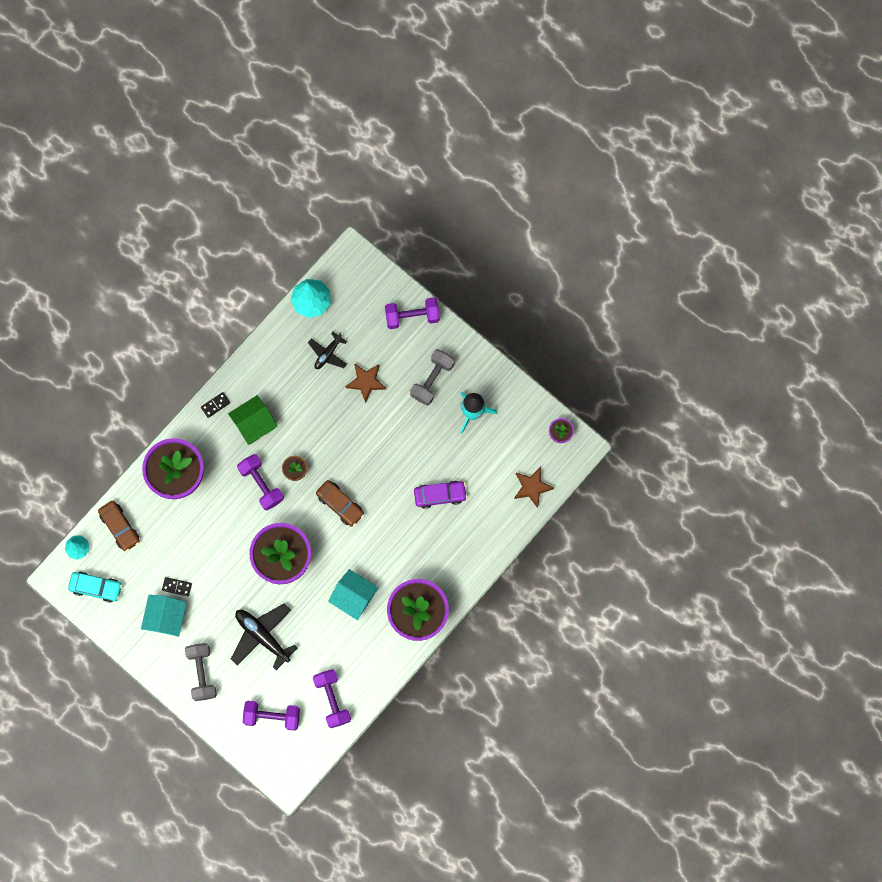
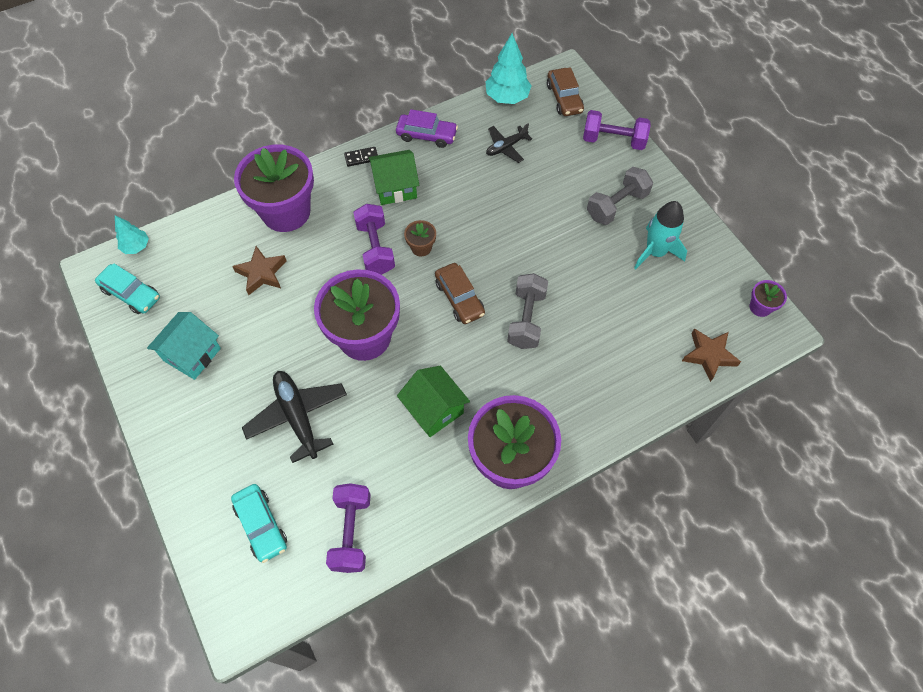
camera: 20 degrees right, 15 degrees down
brown car [98,501,140,551] -> brown car moved to [547,67,584,116]
black domino [162,577,192,596] -> none
grey dumbbell [185,643,217,701] -> grey dumbbell moved to [507,273,548,349]
purple dumbbell [243,701,300,731] -> turquoise car [231,484,287,563]
turquoise house [328,569,379,620] -> green house [397,366,470,437]
brown star [345,363,386,403] -> brown star moved to [232,246,287,295]
purple car [414,481,467,509] -> purple car moved to [396,109,458,148]

